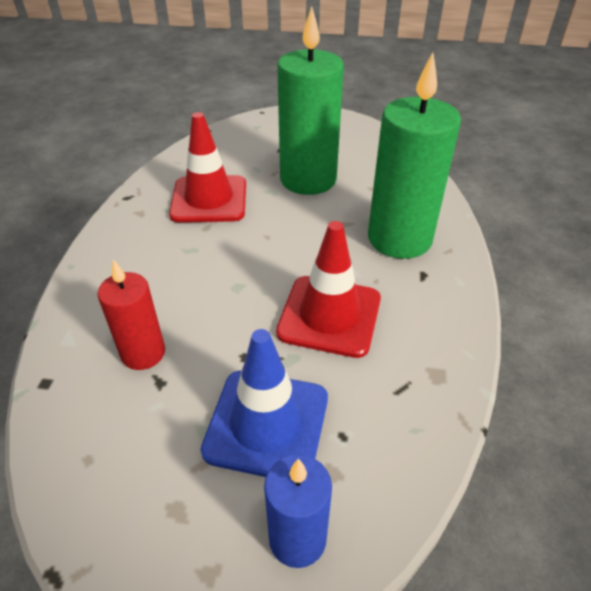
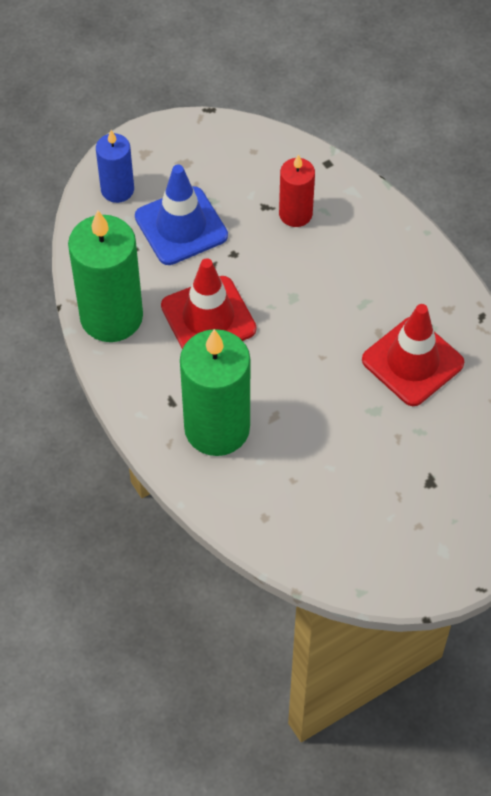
camera: 140 degrees right, 15 degrees up
green candle [277,6,344,195] -> green candle moved to [68,210,143,342]

